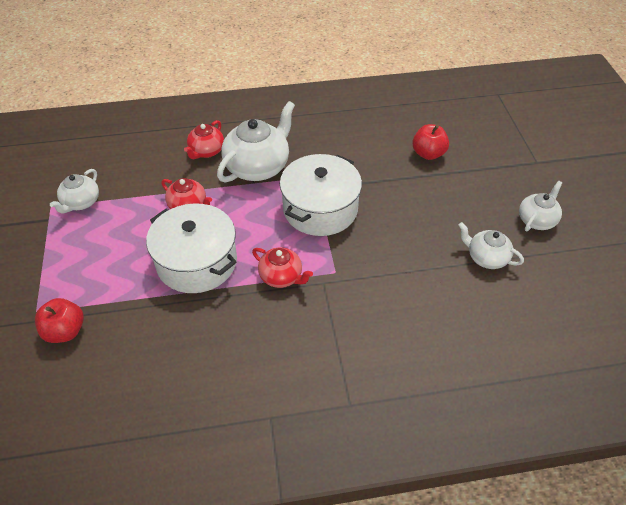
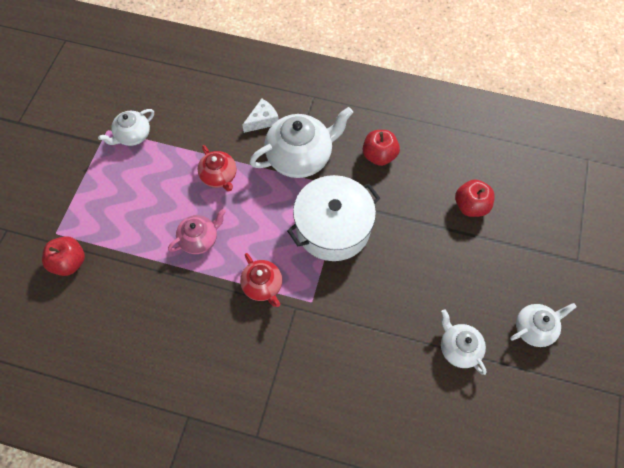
camera: 25 degrees right, 15 degrees up
white pot [146,203,237,293] -> pink teapot [168,209,226,254]
red teapot [184,120,224,159] -> white cheese [243,98,279,133]
none -> red apple [363,130,400,166]

